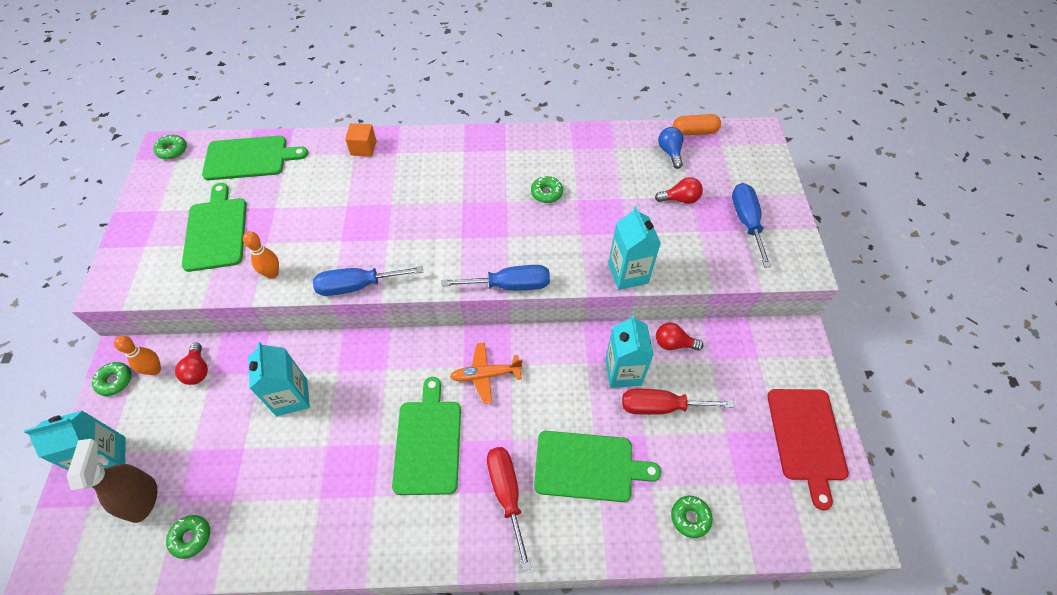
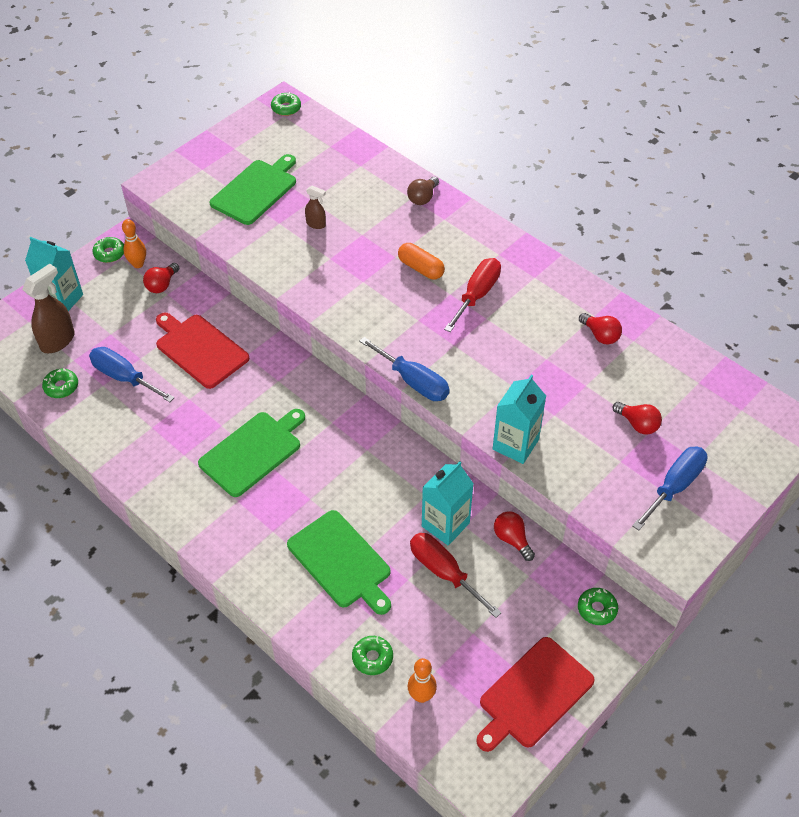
camera: 45 degrees right, 5 degrees down
green cutting board [202,136,308,180] -> none
orange bowling pin [243,231,279,279] -> orange bowling pin moved to [408,658,437,703]
turquoise carton [248,342,310,416] -> red cutting board [156,313,250,389]
blue screwdriver [313,266,423,296] -> blue screwdriver moved to [89,347,175,402]
orange cube [345,123,377,156] -> brown light bulb [407,177,439,205]
orange plane [450,342,523,404] -> none
red screwdriver [487,447,532,571] -> red screwdriver moved to [444,258,501,332]
green donut [531,176,563,203] -> green donut moved to [578,588,618,625]
blue light bulb [658,127,683,169] -> none
orange capsule [673,114,721,136] -> orange capsule moved to [398,243,445,280]
none -> brown spray bottle [305,186,326,229]
none -> red light bulb [579,313,622,344]

